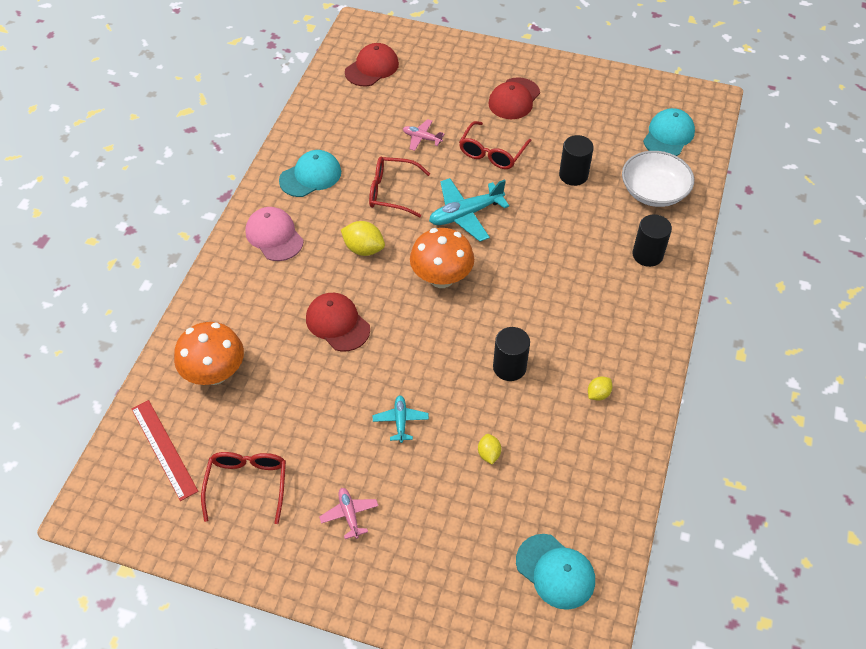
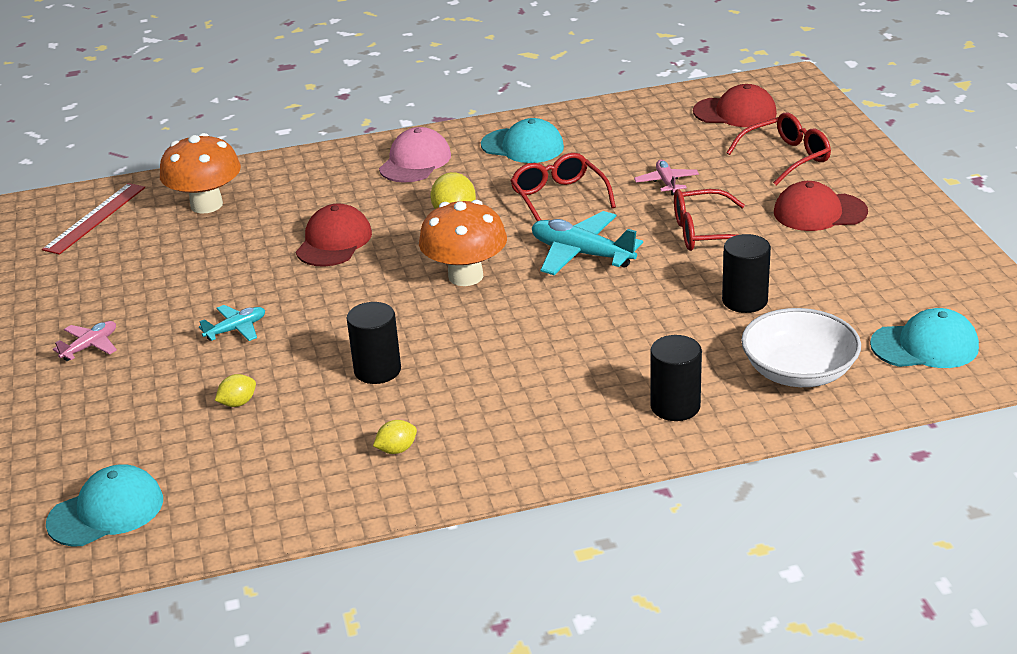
camera: 60 degrees right, 20 degrees down
red glasses [201,452,286,524] -> red glasses moved to [726,113,831,185]
turquoise cap [516,534,595,610] -> turquoise cap turned 135 degrees counterclockwise [46,464,163,546]
yellow lemon [588,376,612,401] -> yellow lemon turned 45 degrees counterclockwise [373,420,417,454]

